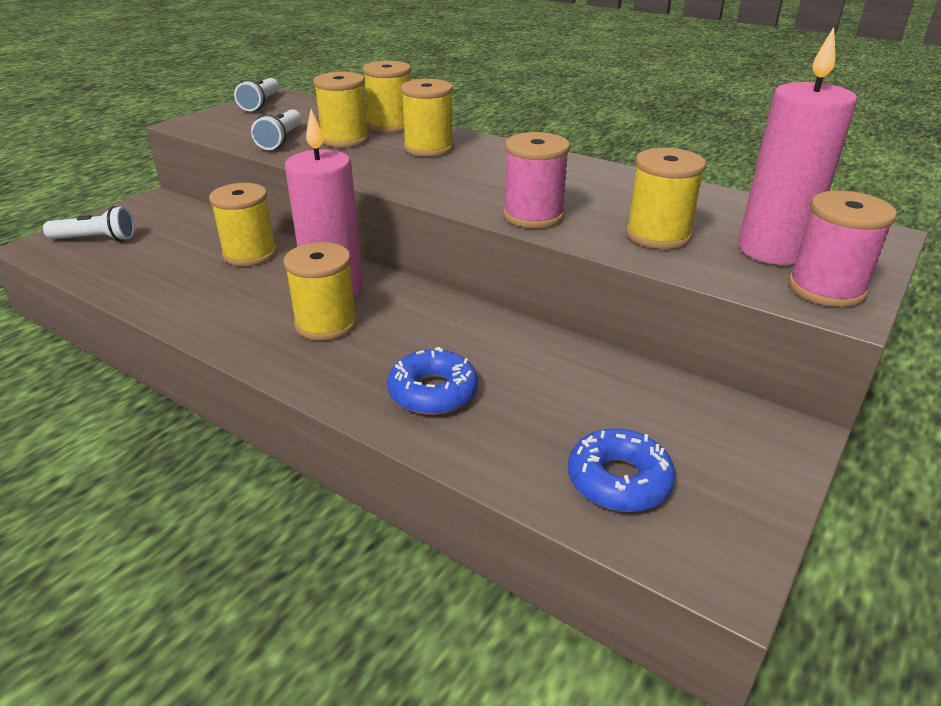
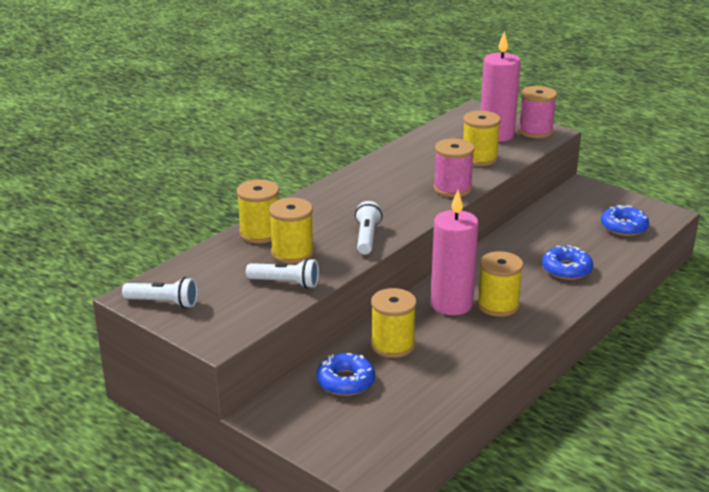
camera: 85 degrees left, 5 degrees down
white flashlight [43,206,135,241] -> white flashlight moved to [355,201,382,255]
yellow spool [400,79,454,157] -> none
none -> blue donut [316,353,375,396]

